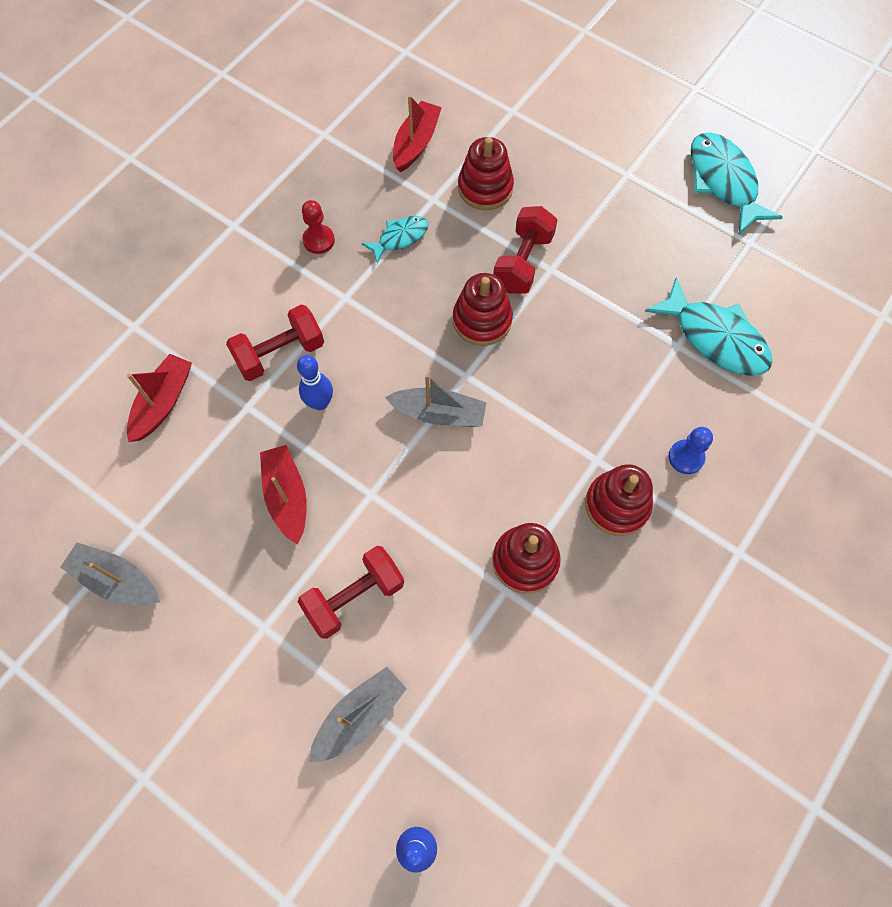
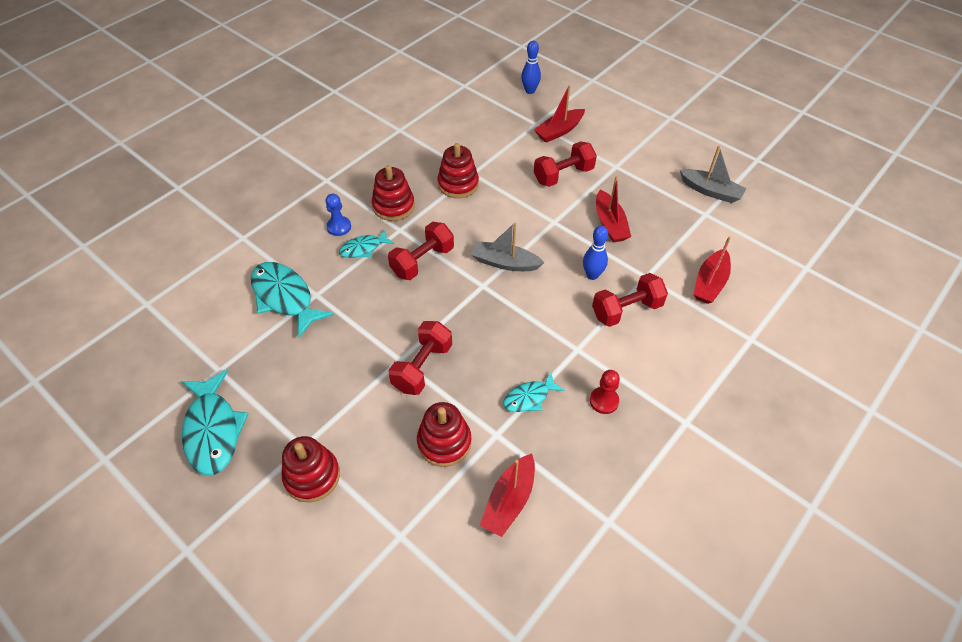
camera: 175 degrees left, 15 degrees down
grey boat [309,667,407,762] -> red boat [534,85,585,143]
red stacking toy [453,273,513,346] -> red stacking toy moved to [282,436,340,502]
none -> turquoise fish [339,229,394,258]
none -> red dumbbell [388,222,454,280]

